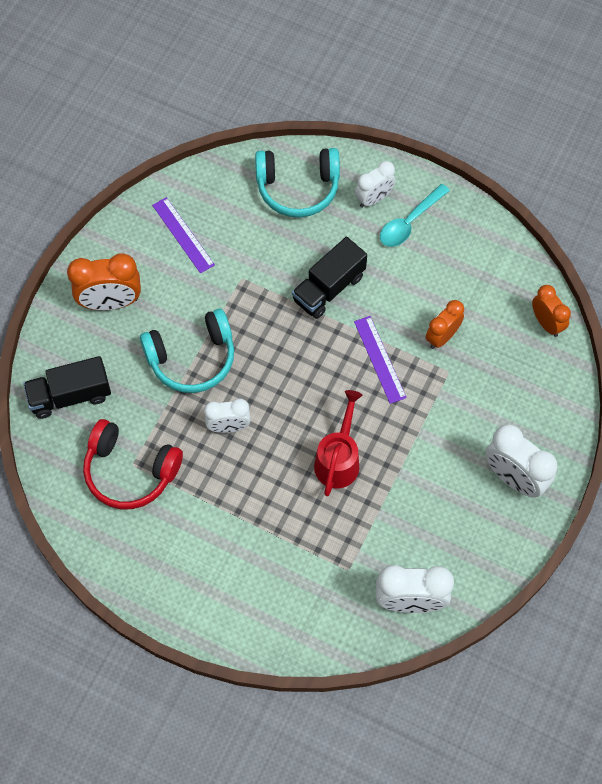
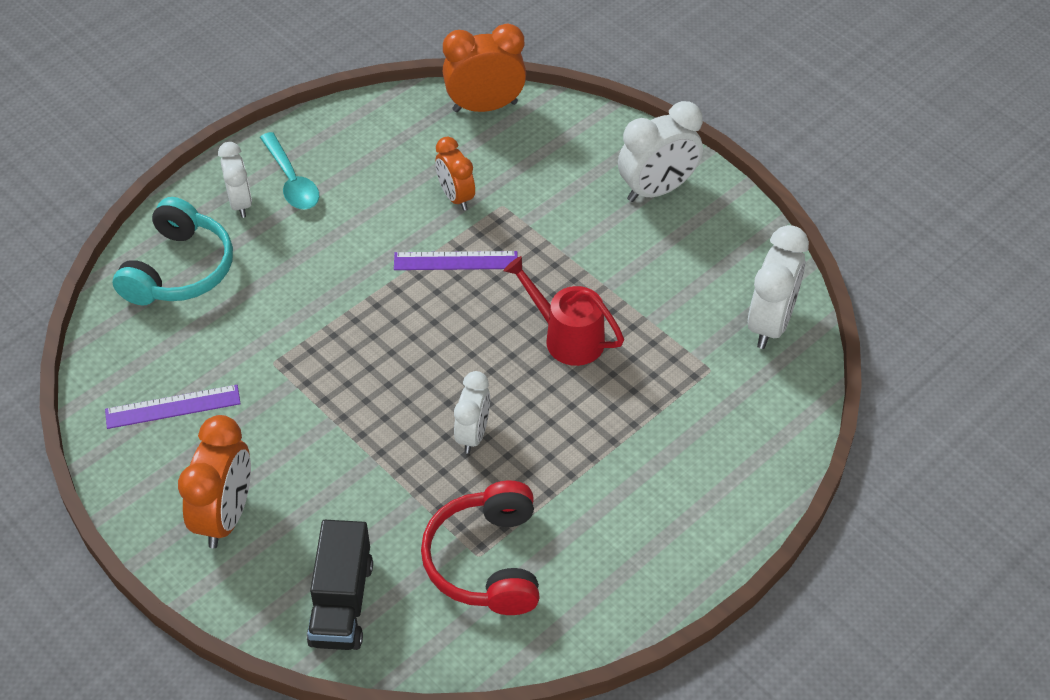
camera: 70 degrees left, 15 degrees down
red headphones [83,419,183,509] -> red headphones turned 135 degrees clockwise [421,480,539,615]
turquoise headphones [140,309,234,393] -> none
black truck [292,237,367,319] -> none
orange clock [532,285,571,337] -> orange clock [443,23,526,112], size x1.56

